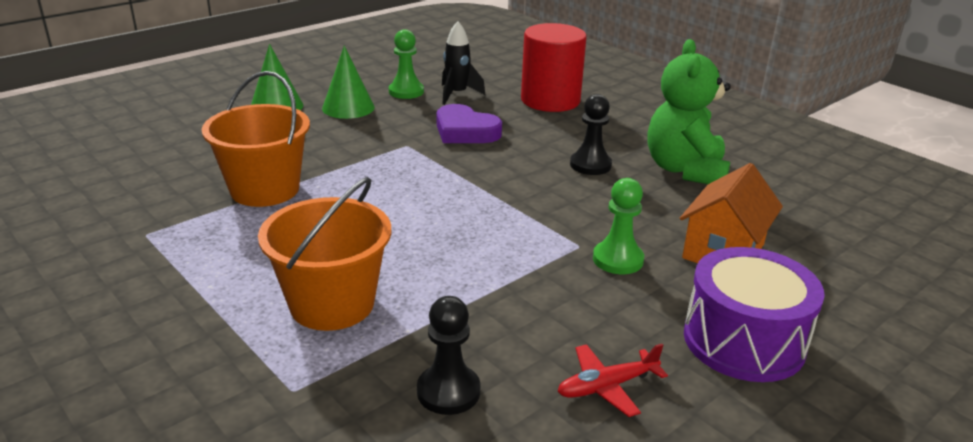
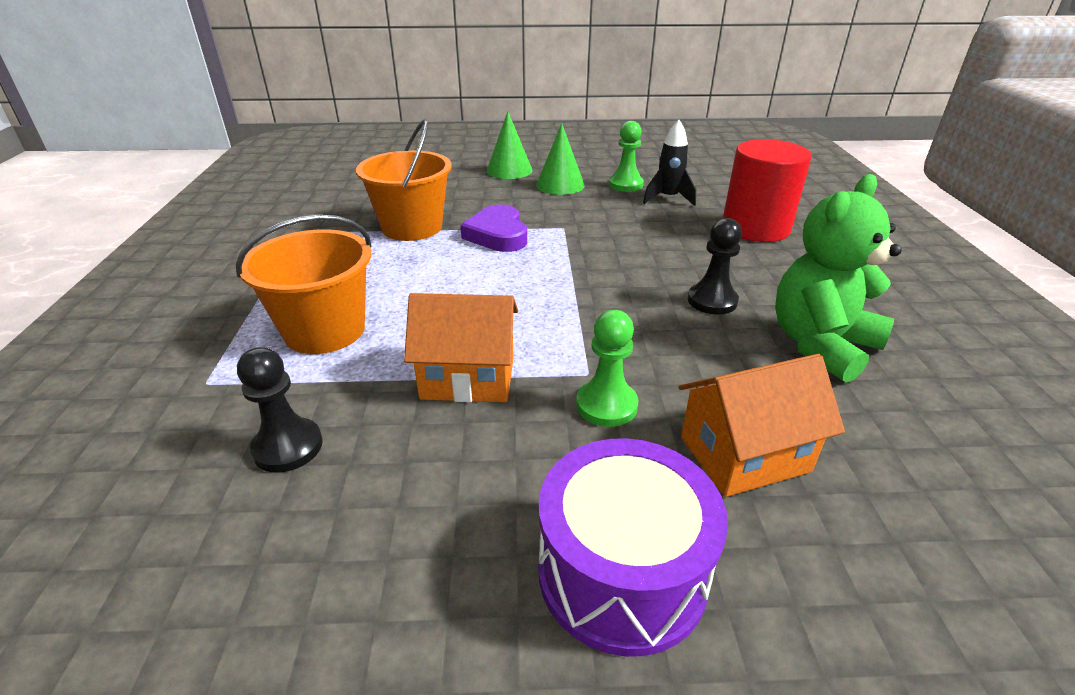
camera: 40 degrees right, 5 degrees up
purple heart [437,104,502,143] -> purple heart moved to [460,204,527,252]
red plane [557,344,668,417] -> none
none -> orange house [404,293,518,402]

